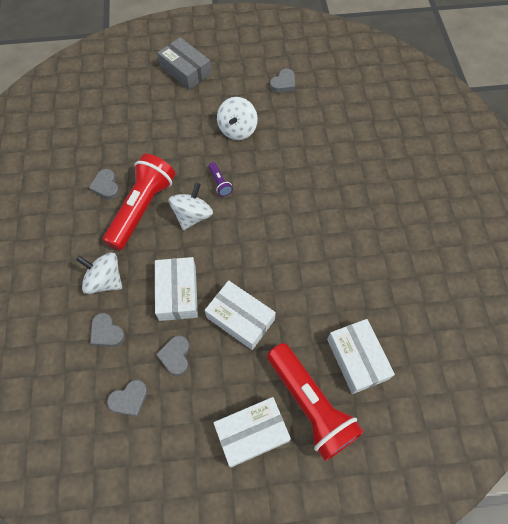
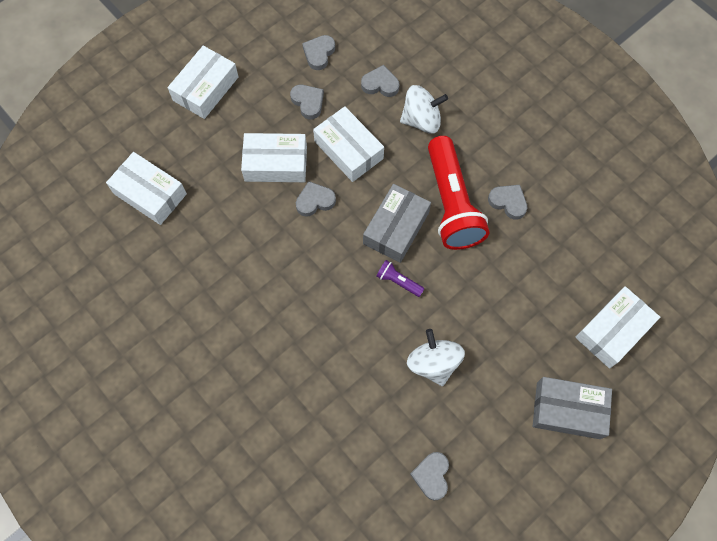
camera: 145 degrees right, 5 degrees up
white spinning top [168,182,213,230] -> grey box [363,184,431,263]
red flashlight [267,343,364,461] -> none
none -> grey heart [296,181,336,217]
none -> white box [575,286,660,368]

